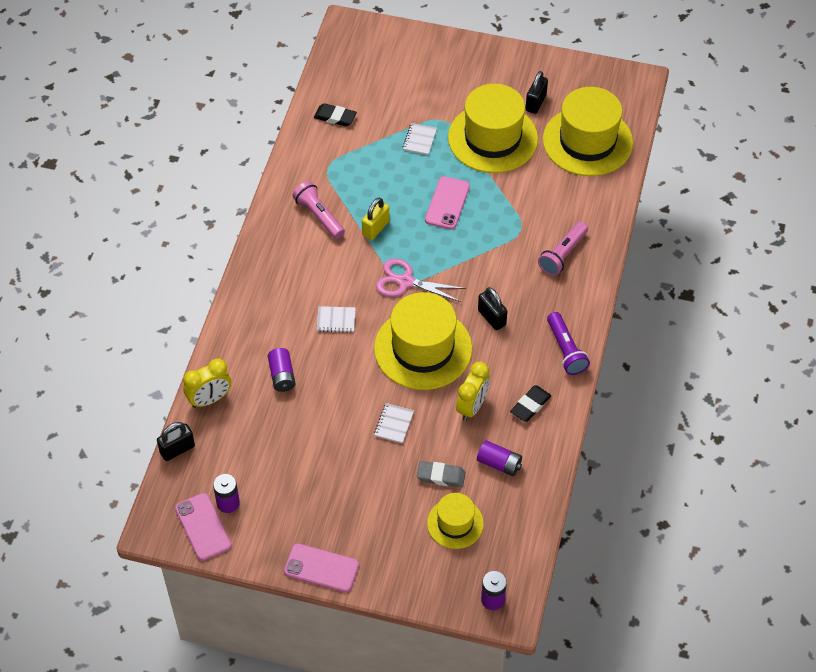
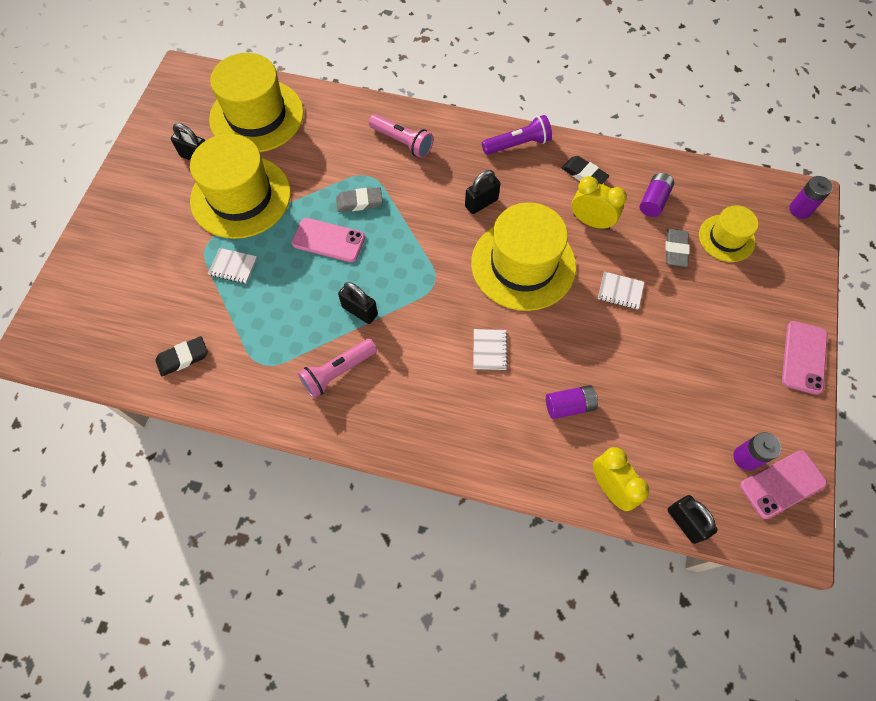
camera: 90 degrees left, 10 degrees up
black eraser [314,103,357,127] -> black eraser turned 45 degrees clockwise [156,336,208,376]
yellow padlock [362,197,389,240] -> black padlock [338,282,378,324]
pink scissors [376,259,466,302] -> none
none -> grey eraser [336,187,383,212]

